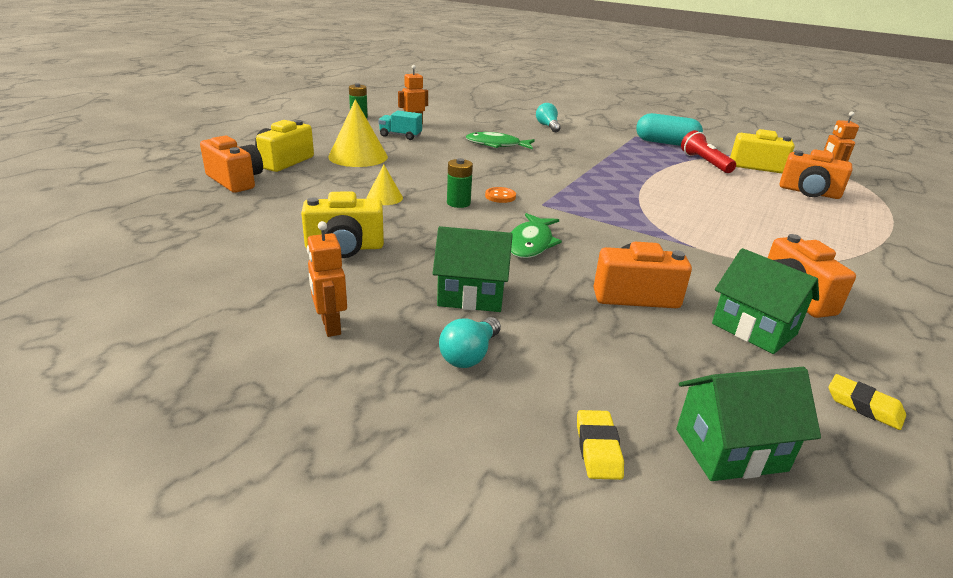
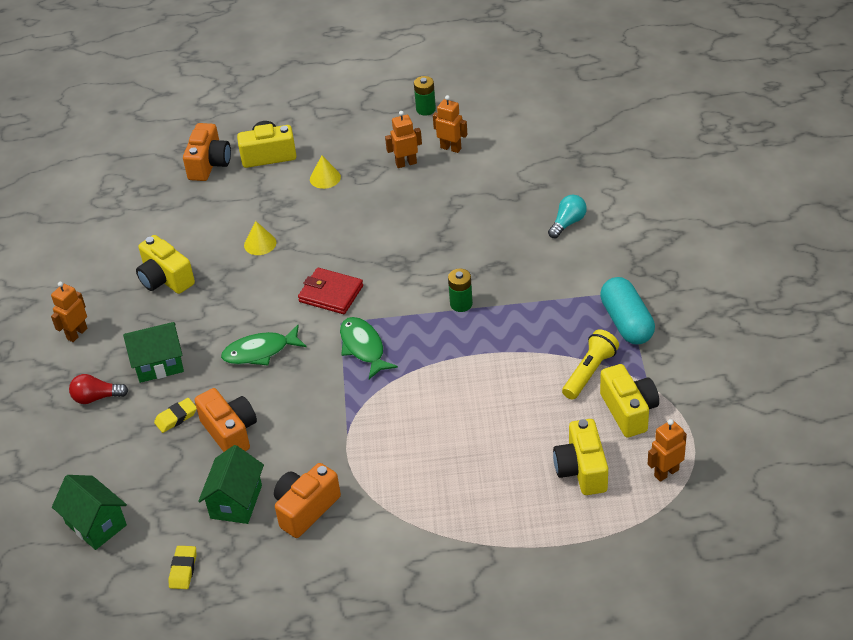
camera: 60 degrees right, 15 degrees up
yellow cone [328,99,388,167] -> yellow cone [310,155,341,189], size x0.53
turquoise truck [378,111,422,140] -> orange robot [385,111,422,168]
green house [433,226,513,312] -> green house turned 75 degrees counterclockwise [123,322,184,383]
turquoise light bulb [439,317,501,368] -> red light bulb [69,374,128,404]
green battery [447,158,473,208] -> green battery moved to [448,269,473,312]
green fish [466,132,535,149] -> green fish moved to [340,317,398,379]
orange button [485,187,516,203] -> red wallet [298,268,363,314]
yellow eraser [577,410,624,480] -> yellow eraser moved to [154,398,197,433]
red flashlight [681,130,736,173] -> yellow flashlight [562,329,619,400]
orange camera [780,149,852,199] -> yellow camera [553,419,608,495]

